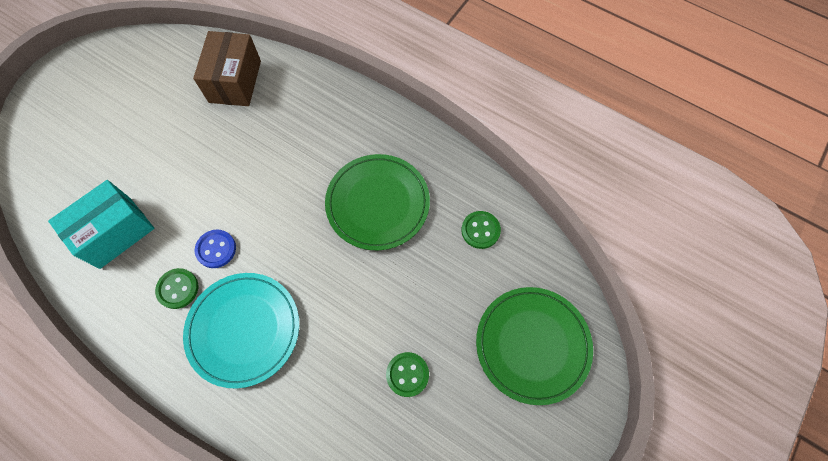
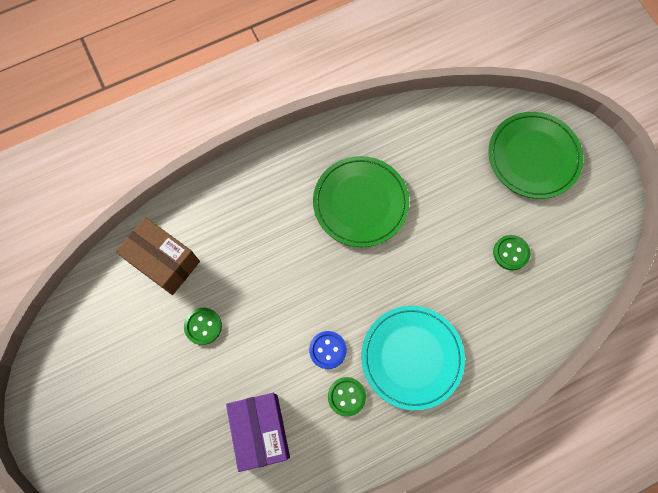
camera: 60 degrees left, 5 degrees up
turquoise box [48,180,154,269] -> purple box [226,393,290,472]
green button [461,211,501,249] -> green button moved to [184,308,222,345]

